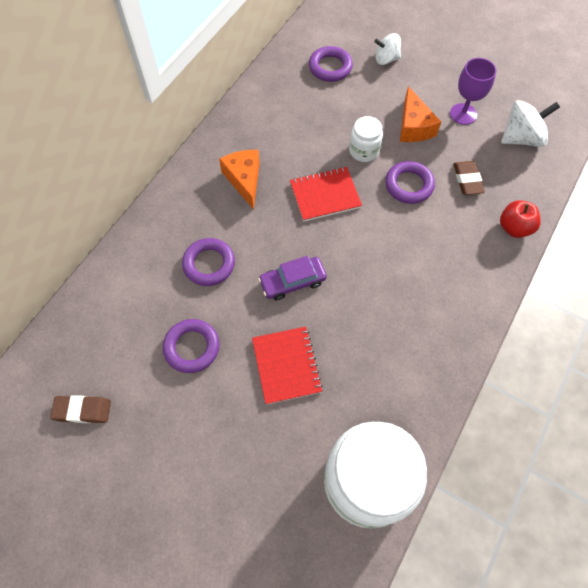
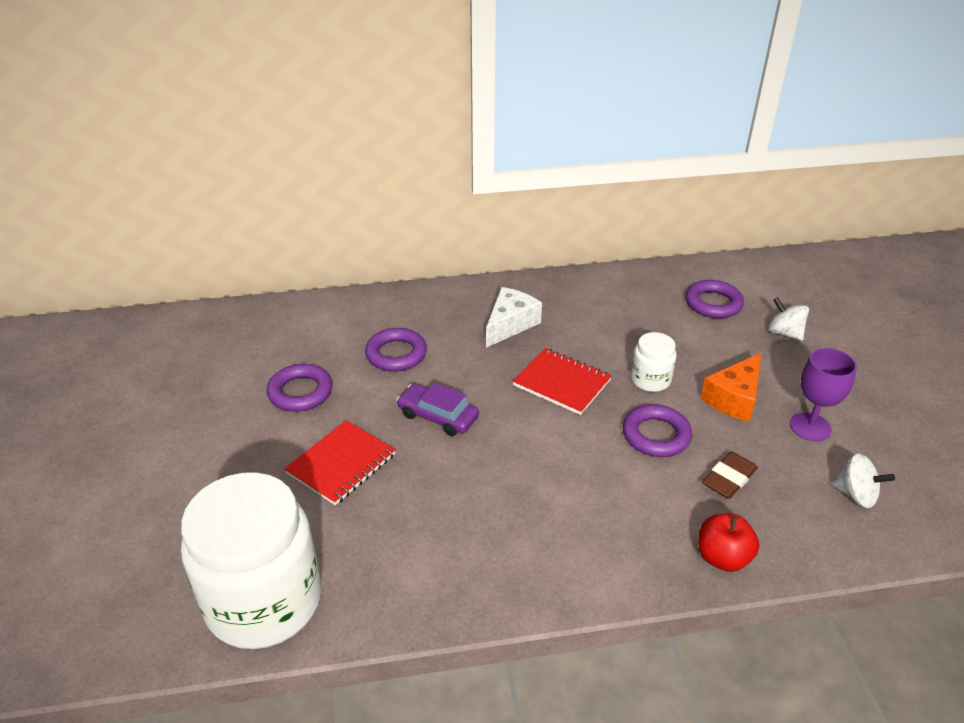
camera: 50 degrees right, 25 degrees down
brown eraser [50,395,111,423] -> none
orange cheese [219,150,260,210] -> white cheese [486,287,542,348]
white spinning top [501,100,560,147] -> white spinning top [832,453,895,508], size x0.66

